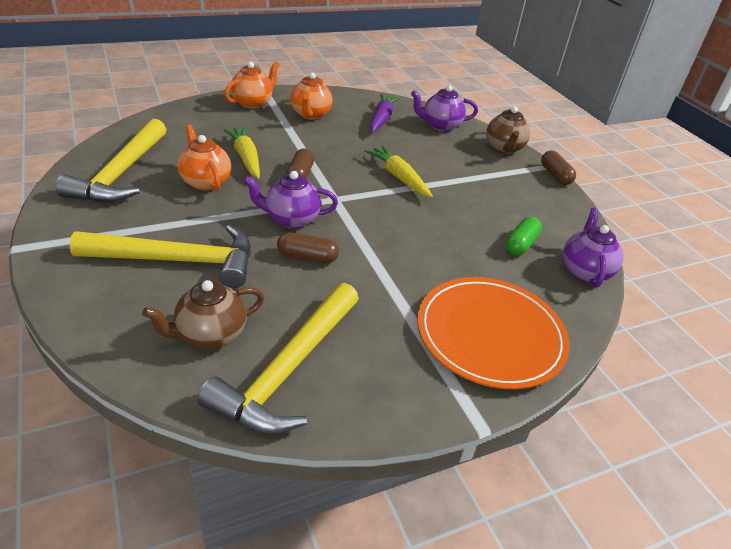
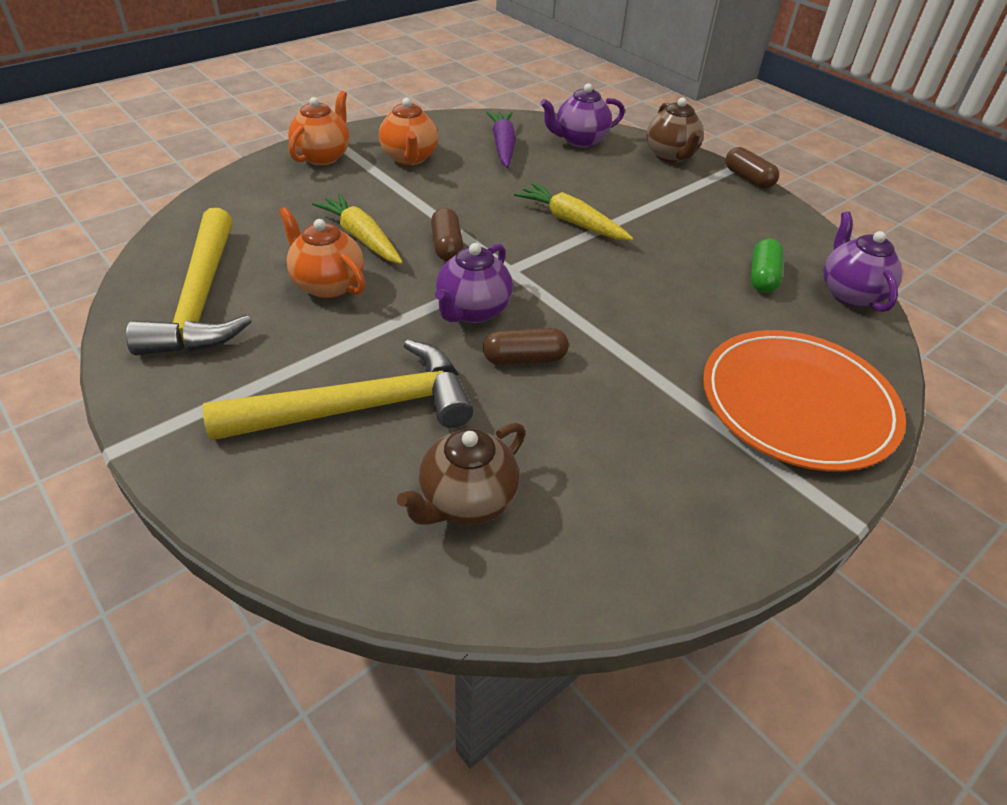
camera: 15 degrees left, 5 degrees up
yellow hammer [198,283,359,434] -> none
purple teapot [243,171,338,229] -> purple teapot turned 45 degrees counterclockwise [435,243,513,323]

